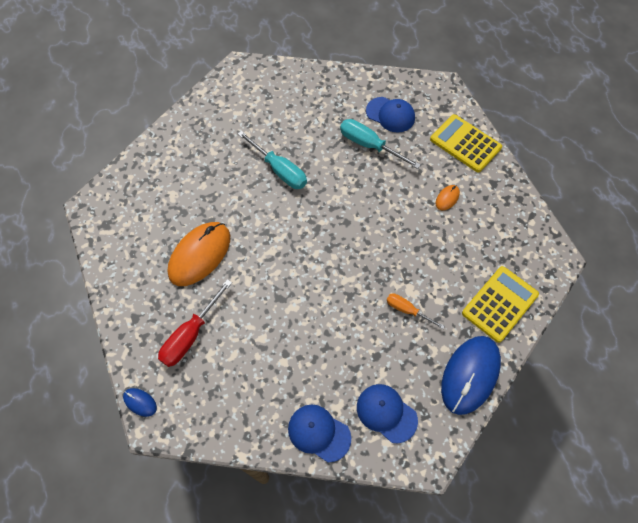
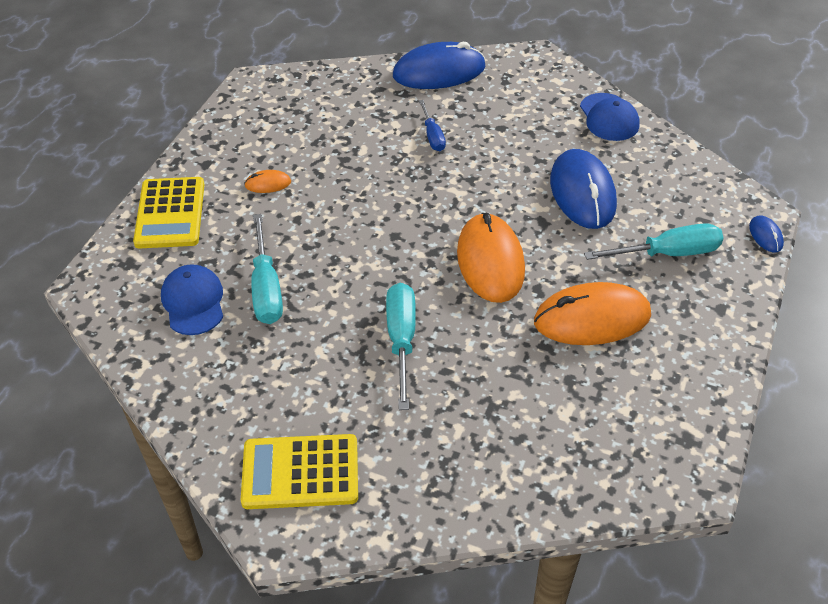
camera: 135 degrees left, 15 degrees down
red screwdriver [158,279,232,367] -> turquoise screwdriver [584,223,723,260]
blue cap [357,384,418,443] -> none
orange screwdriver [386,293,445,329] -> blue screwdriver [419,100,446,151]
yellow calculator [462,266,539,343] -> yellow calculator moved to [241,434,358,509]
none -> orange mouse [457,213,525,303]
none -> blue mouse [550,149,617,229]

